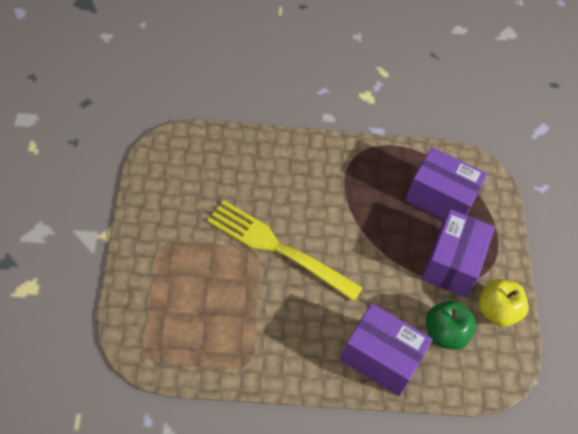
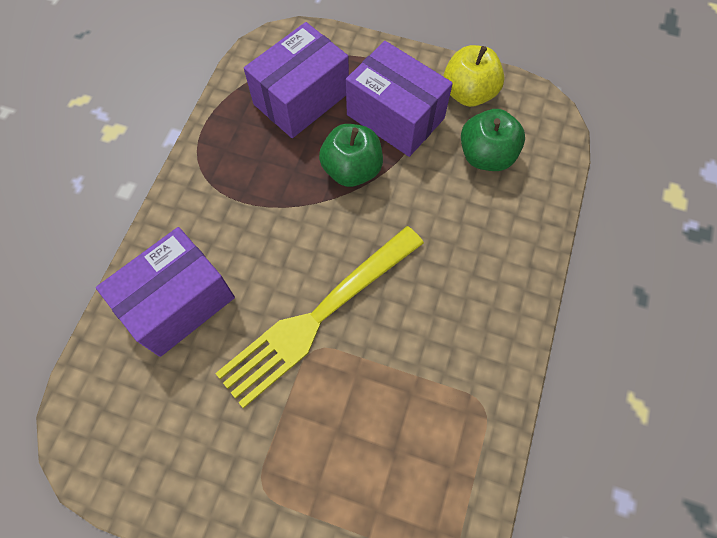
camera: 65 degrees left, 10 degrees up
purple box [340,304,432,396] -> purple box moved to [96,227,235,357]
none -> green apple [319,124,383,187]

